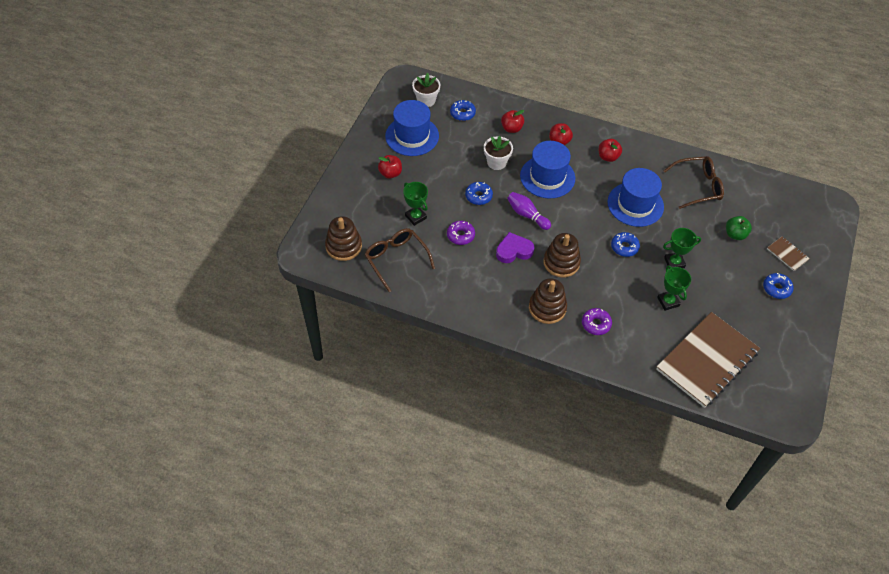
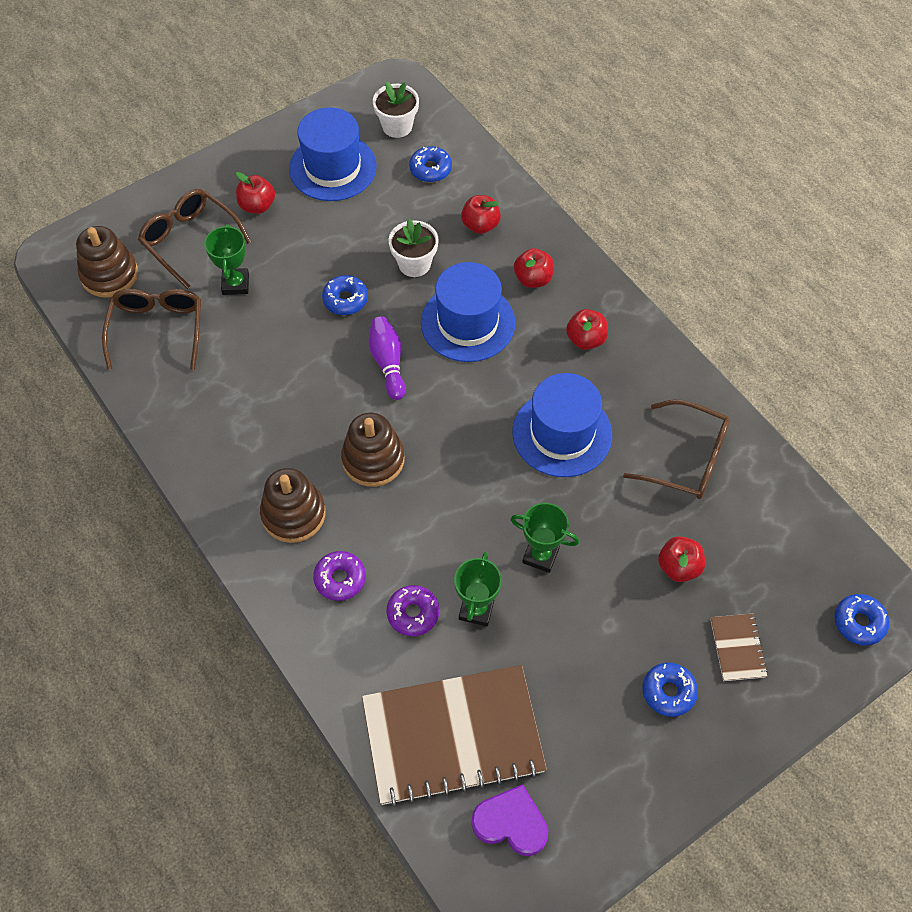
camera: 35 degrees right, 5 degrees up
purple donut [447,221,475,245] -> purple donut moved to [386,585,440,636]
purple heart [496,232,534,263] -> purple heart moved to [471,784,549,856]
blue donut [611,232,640,257] -> blue donut moved to [834,594,889,646]
green apple [726,216,752,240] -> red apple [658,536,705,582]
none -> brown glasses [138,189,251,289]

